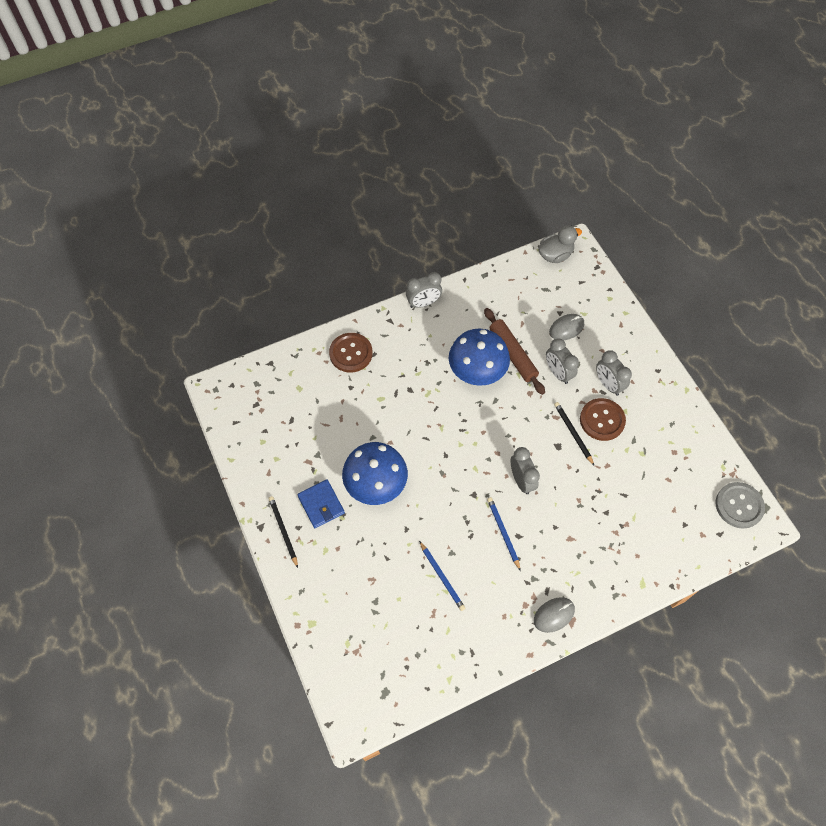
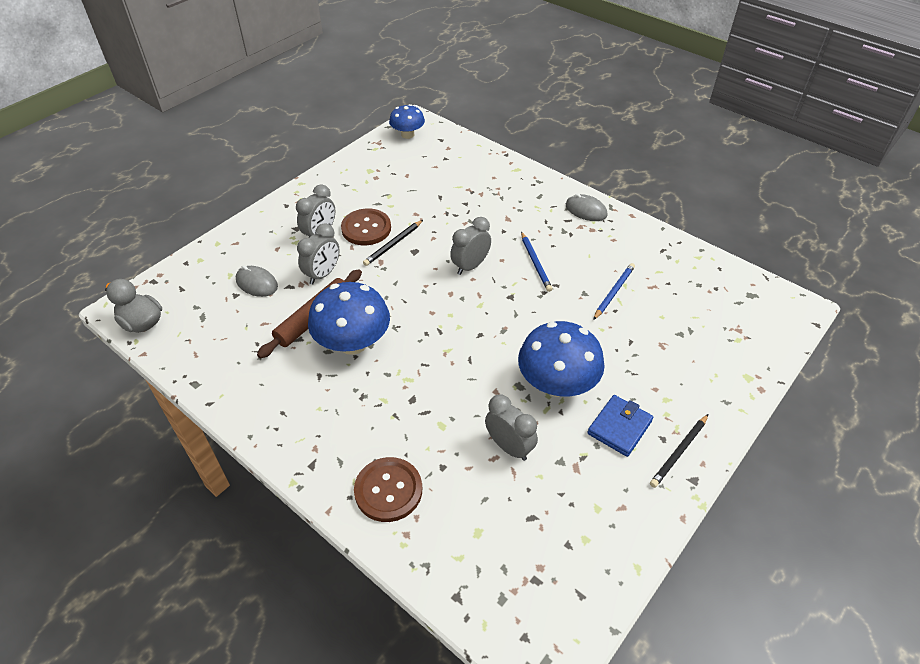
camera: 115 degrees left, 15 degrees down
grey clock [406,272,442,308] -> grey clock moved to [485,394,538,461]
blue pencil [487,497,521,571] -> blue pencil turned 60 degrees counterclockwise [521,232,553,292]
grey button [716,482,765,528] -> blue mushroom [389,104,425,139]

